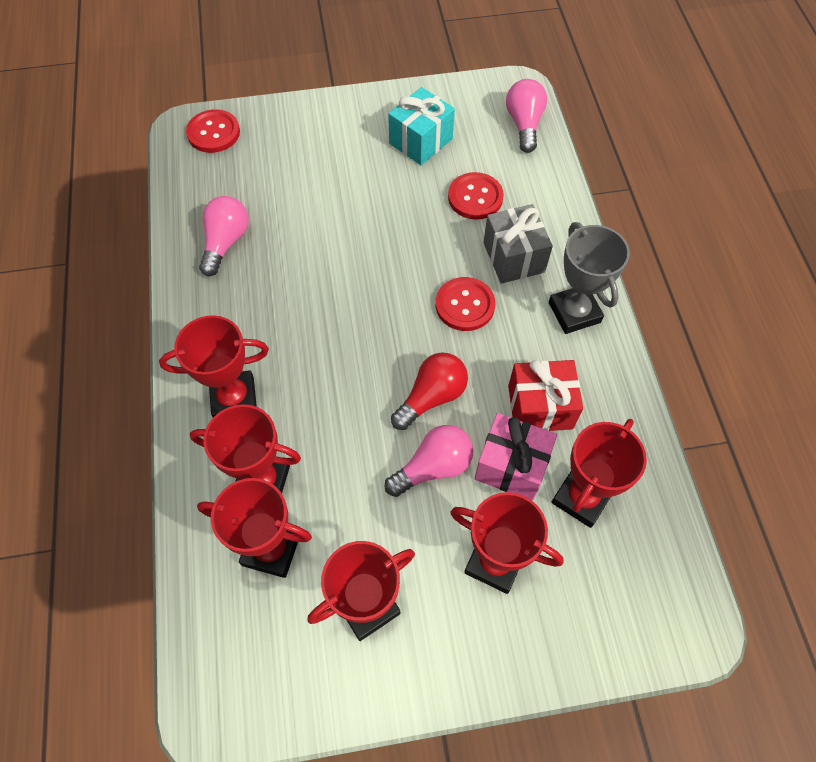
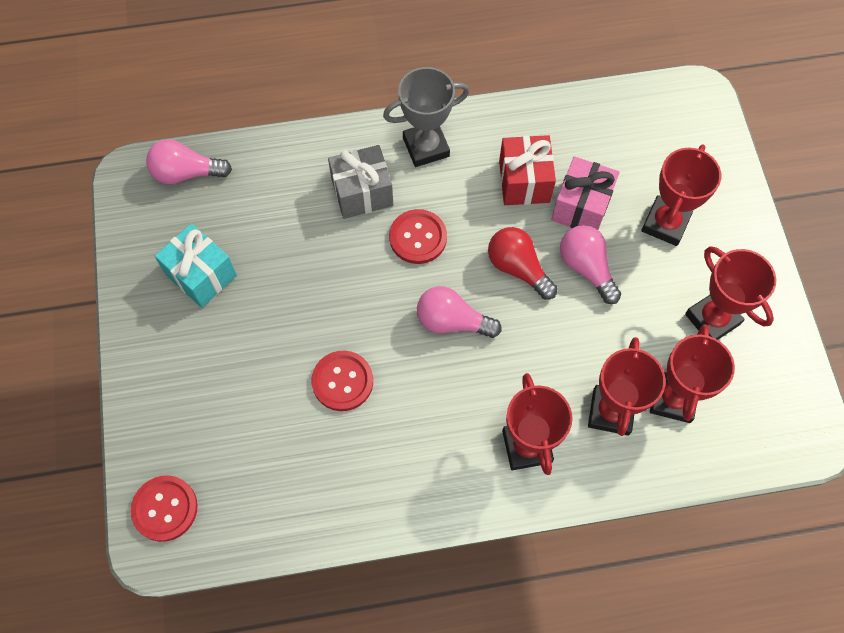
camera: 90 degrees left, 5 degrees up
pink light bulb [199,196,249,276] -> pink light bulb moved to [417,286,502,338]
red button [448,172,504,219] -> red button moved to [312,351,373,411]
red trophy [552,419,647,528] -> none

